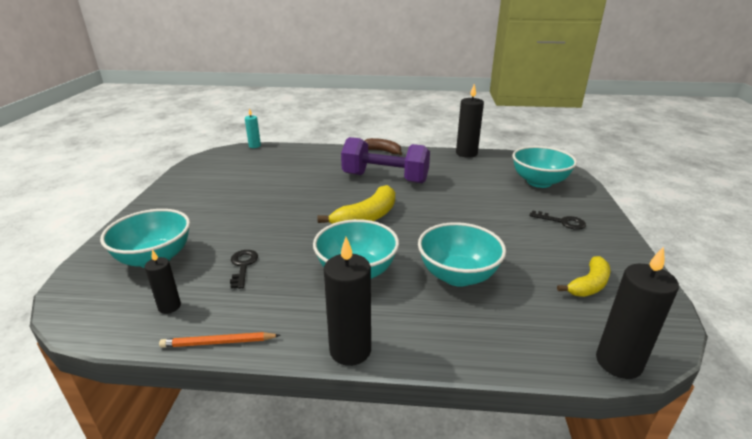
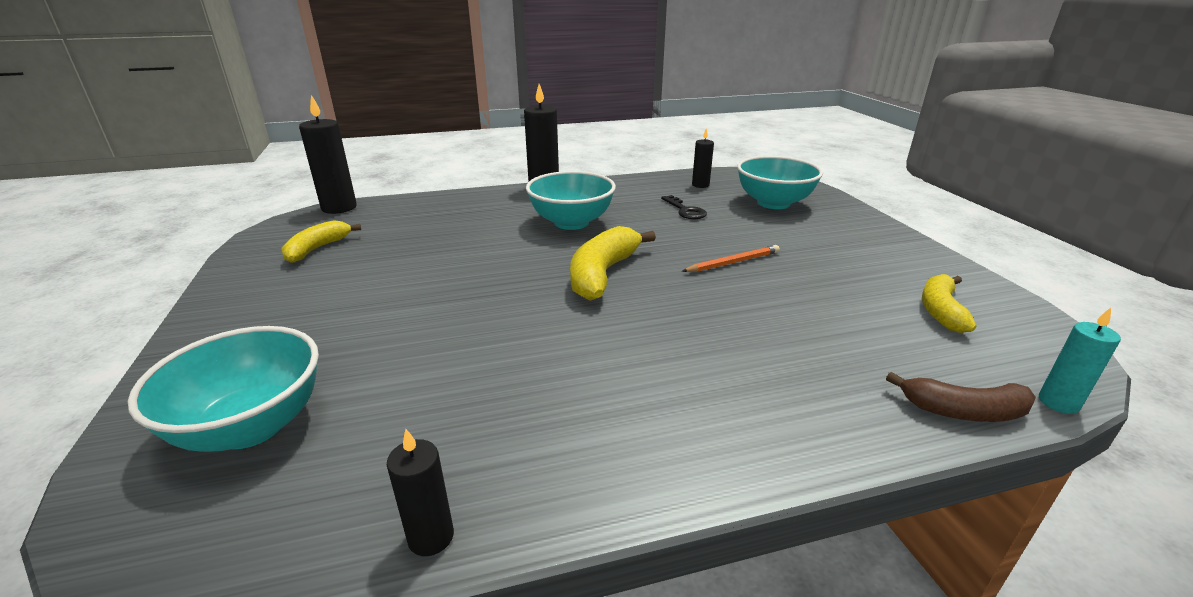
camera: 160 degrees right, 0 degrees up
orange pencil [159,332,281,348] -> orange pencil moved to [682,245,780,272]
purple dumbbell [341,137,430,183] -> none
brown banana [364,138,402,155] -> brown banana moved to [886,372,1036,422]
turquoise bowl [418,222,506,287] -> none
black candle [456,84,484,158] -> black candle [387,429,454,556], size x0.58
black key [530,210,586,230] -> none
none -> yellow banana [922,274,976,333]

